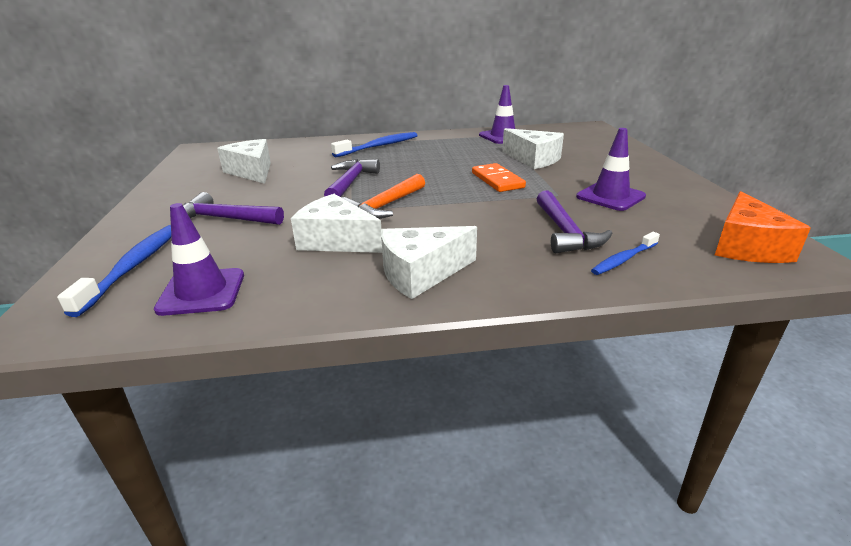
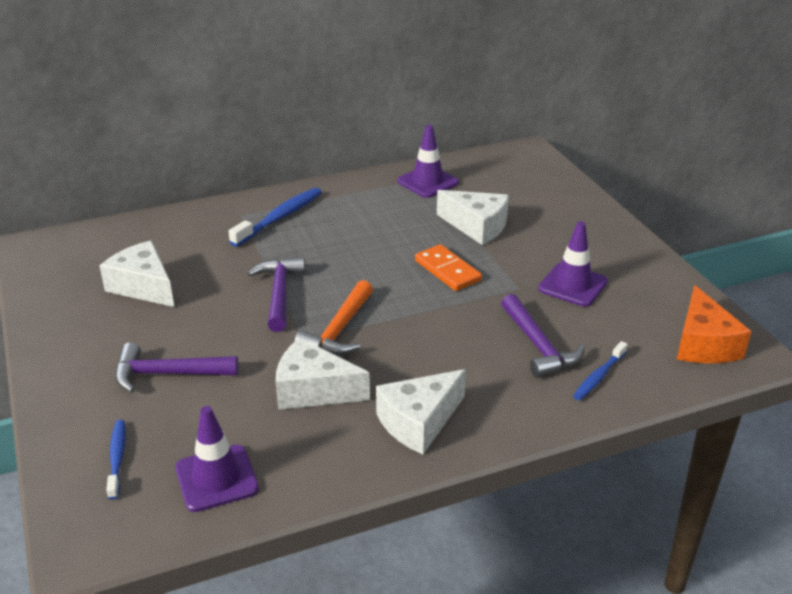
camera: 15 degrees left, 5 degrees up
blue toothbrush [57,225,171,317] -> blue toothbrush [106,420,126,500], size x0.61

